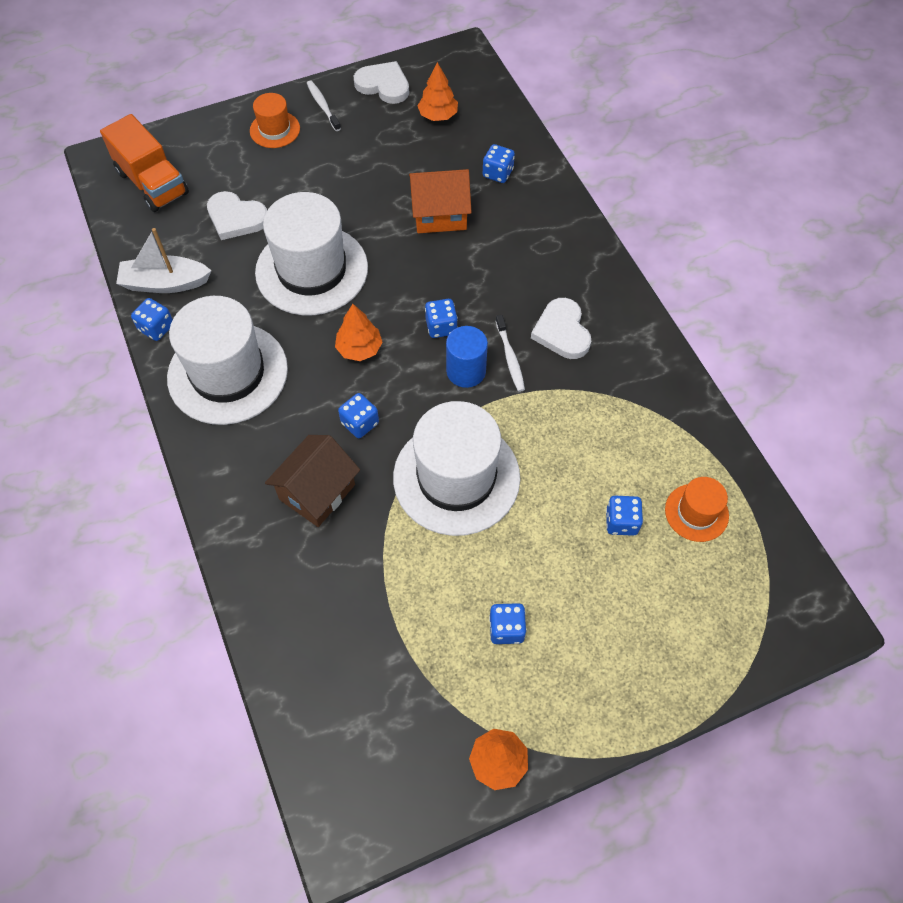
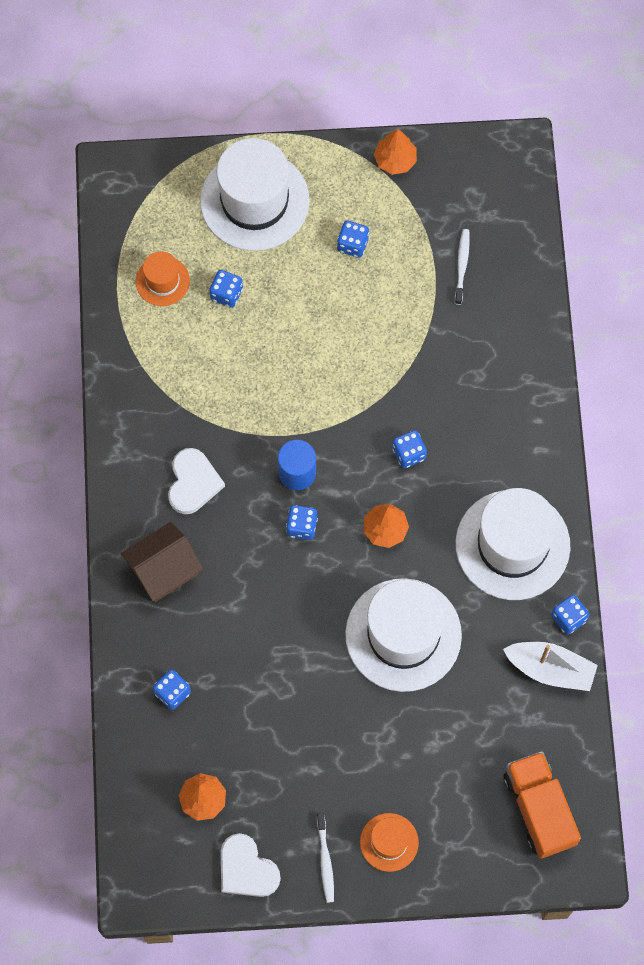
camera: 160 degrees left, 10 degrees up
white heart [207,191,267,240] -> none
brown house [265,435,360,527] -> brown house moved to [121,522,203,602]
white hat [393,401,520,536] -> white hat moved to [200,138,310,251]
orange house [409,169,472,233] -> none
white toothbrush [496,315,525,392] -> white toothbrush moved to [455,229,470,305]

